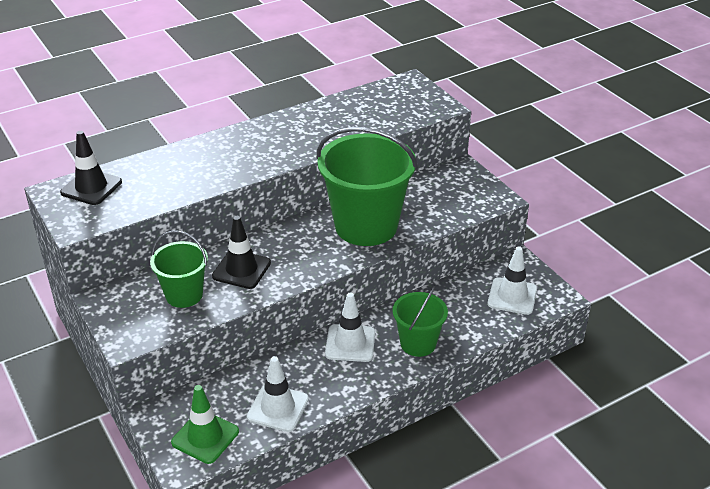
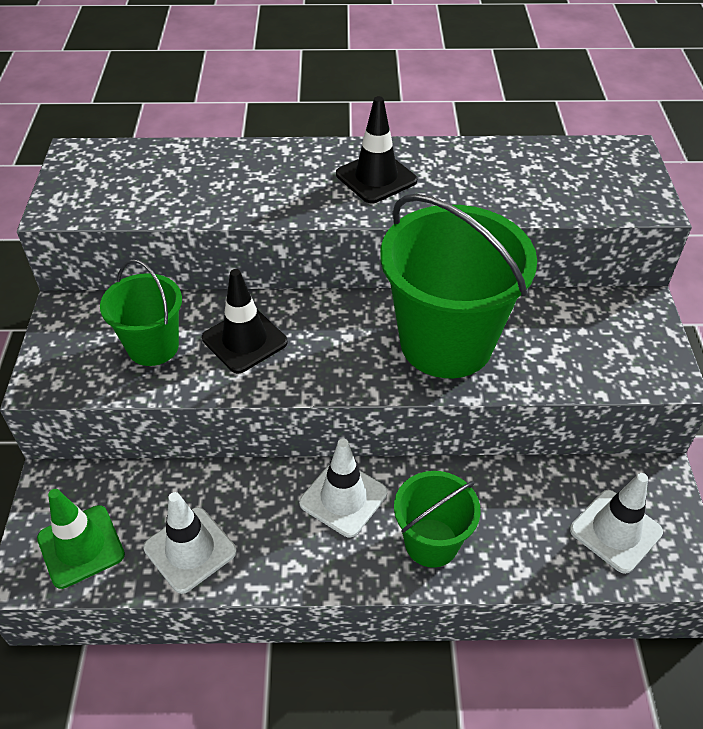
camera: 30 degrees right, 10 degrees up
black traffic cone [60,131,122,205] -> black traffic cone moved to [336,96,417,203]

